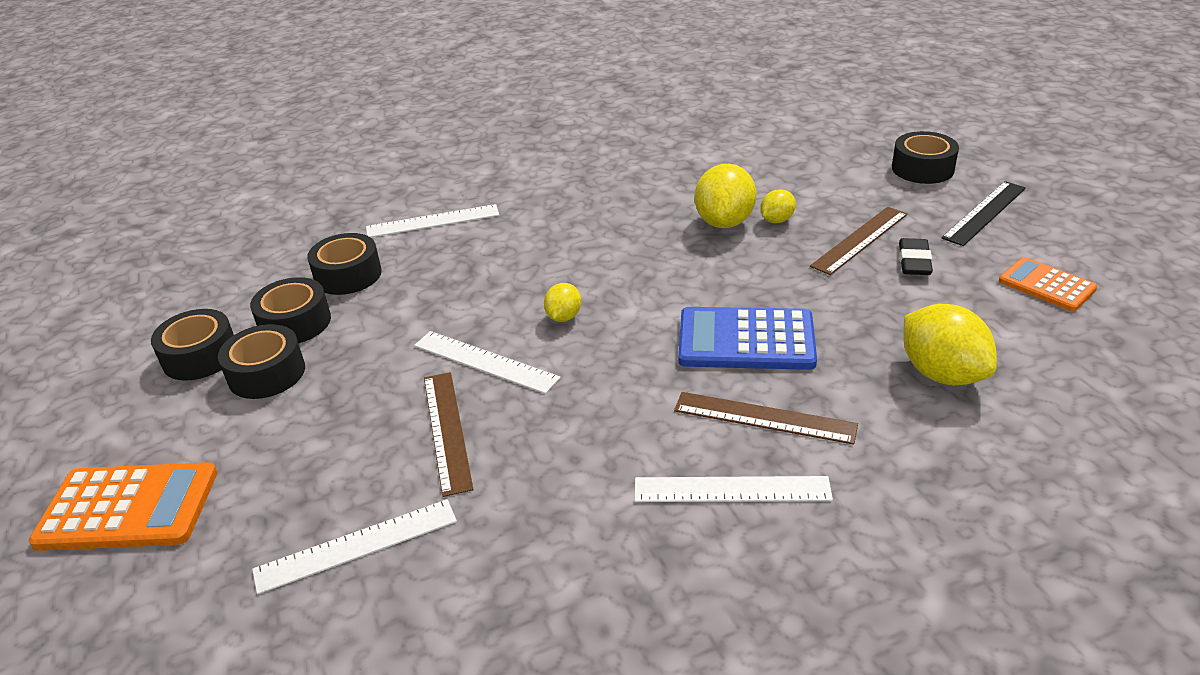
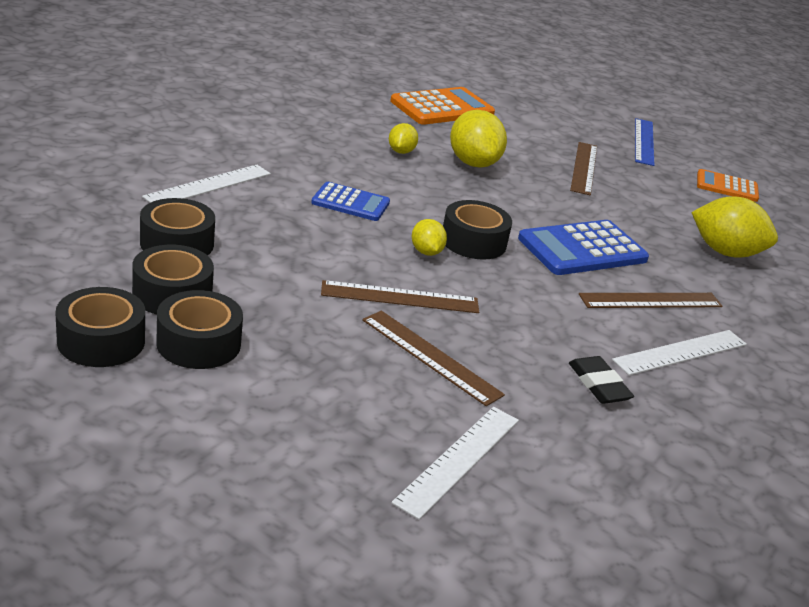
camera: 40 degrees left, 5 degrees down
orange calculator [29,462,218,551] -> orange calculator moved to [390,87,495,125]
white ruler [414,331,561,394] -> brown ruler [321,280,479,313]
yellow lemon [760,189,796,223] -> yellow lemon moved to [389,123,418,154]
black tape [892,131,959,184] -> black tape moved to [443,200,512,259]
black eraser [899,238,933,275] -> black eraser moved to [569,356,634,404]
black ruler [941,181,1026,246] -> blue ruler [635,118,654,166]
none -> blue calculator [311,182,390,221]

